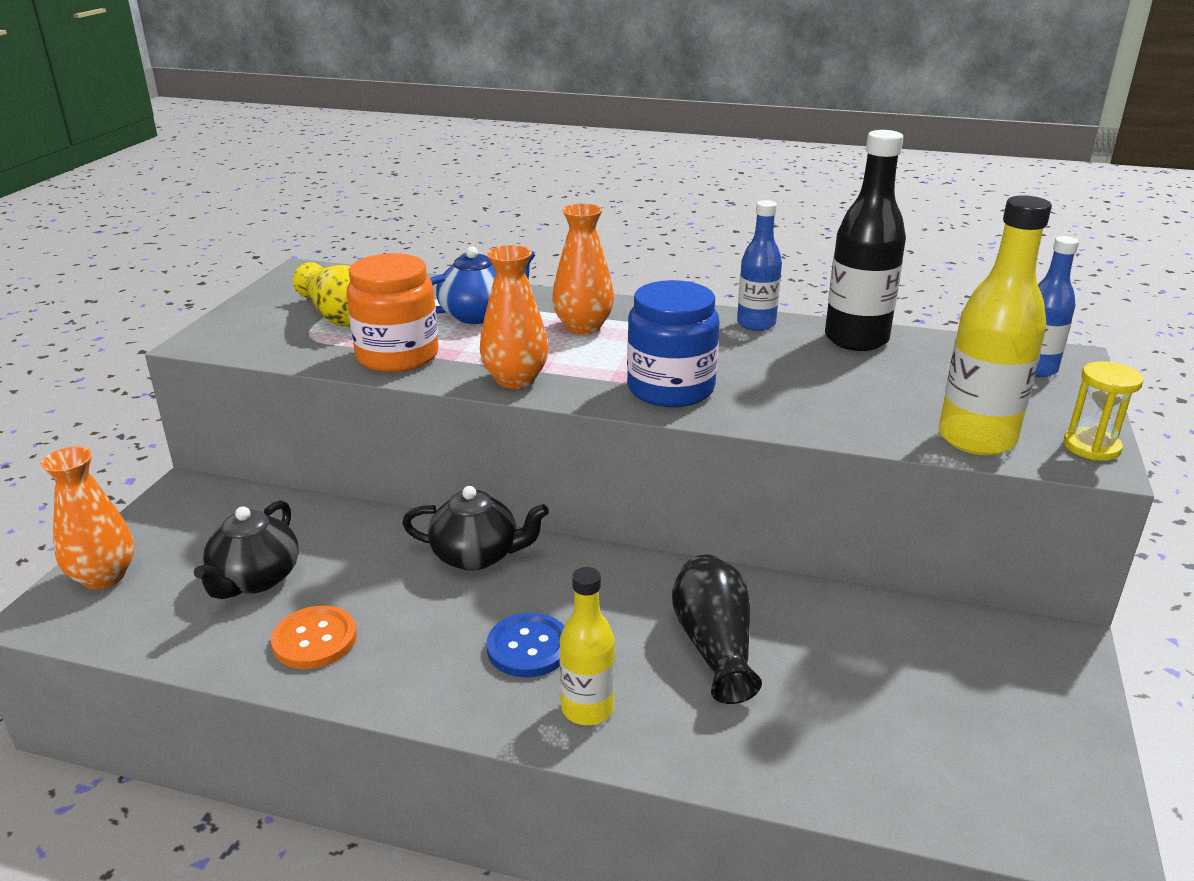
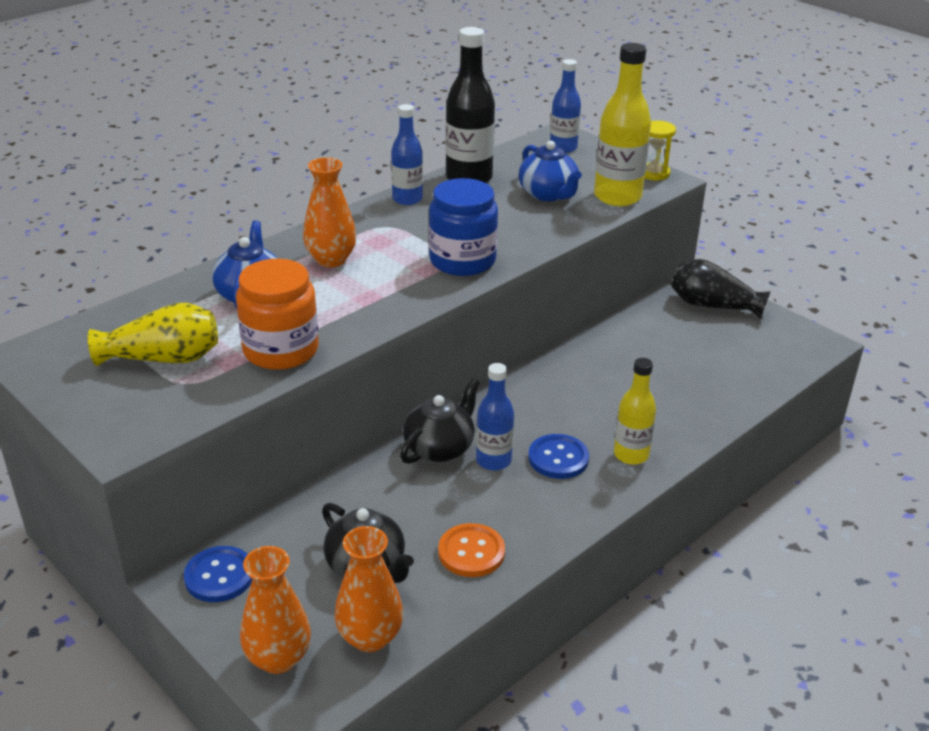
camera: 60 degrees left, 5 degrees up
orange vase [480,245,548,389] -> orange vase moved to [335,526,403,652]
black vase [672,554,762,704] -> black vase moved to [671,259,771,319]
none -> blue button [184,546,252,602]
none -> blue bottle [476,363,514,471]
none -> blue teapot [519,141,582,201]

